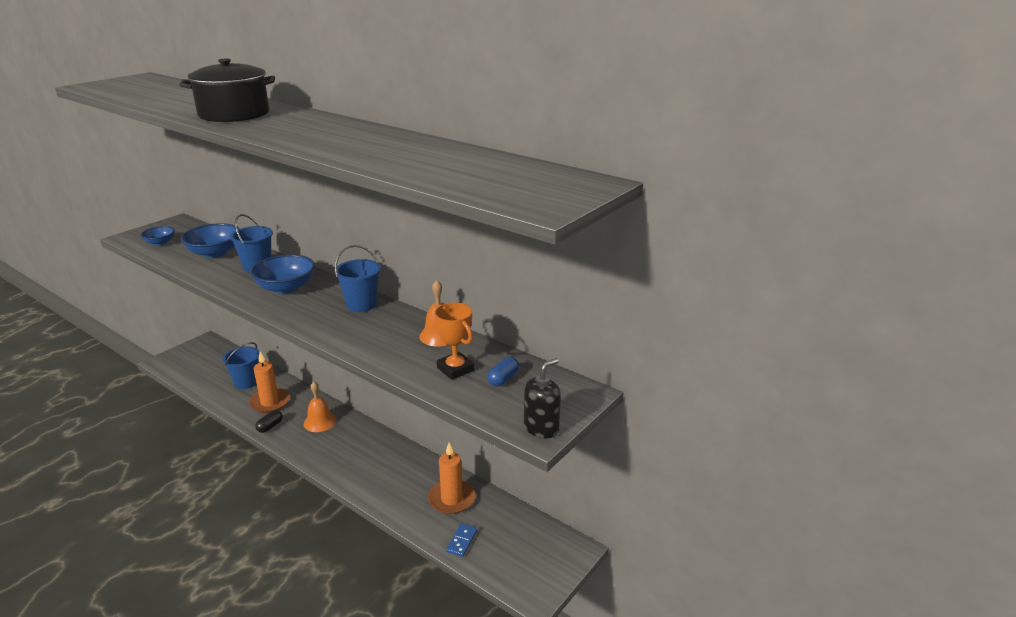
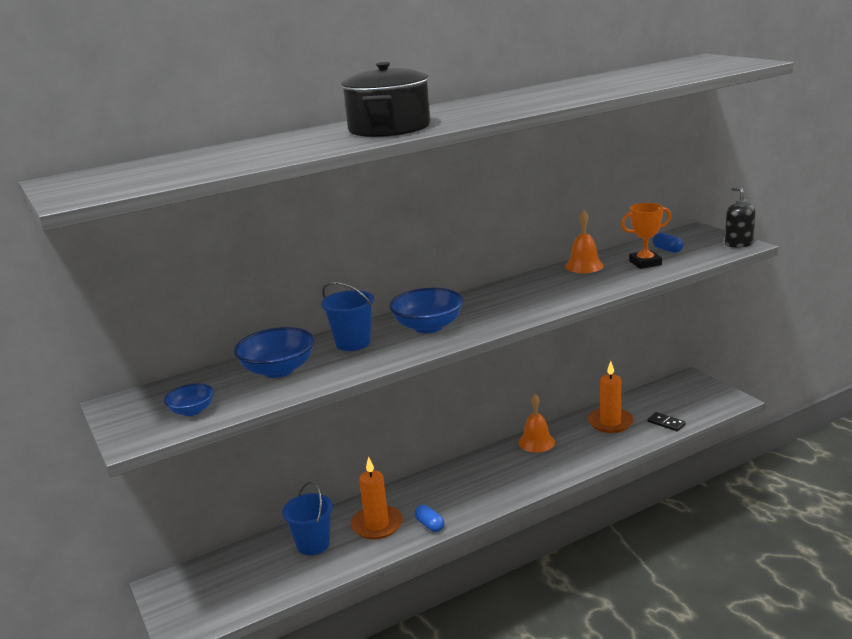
camera: 65 degrees left, 5 degrees down
black capsule [255,410,283,433] -> blue capsule [414,505,445,532]
orange bell [304,381,337,432] -> orange bell moved to [519,394,555,452]
blue bucket [335,245,381,312] -> none
blue domino [446,523,477,557] -> black domino [648,412,686,432]

